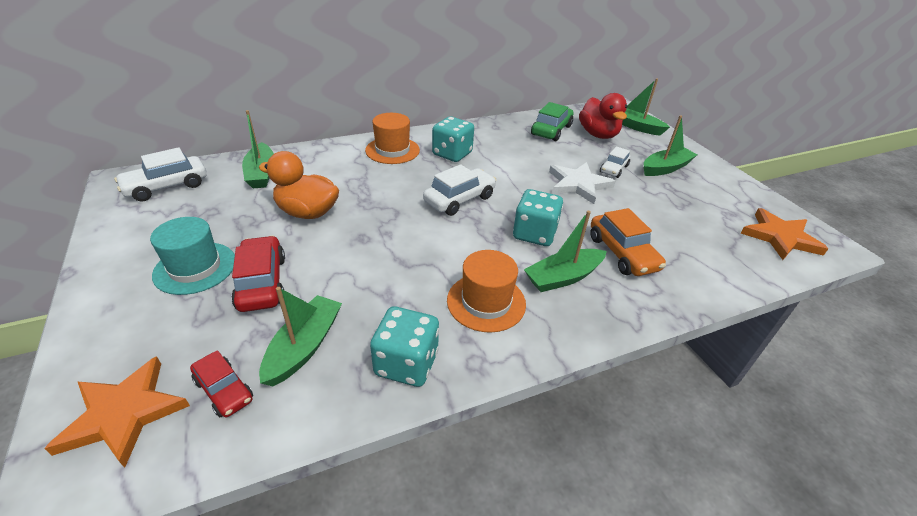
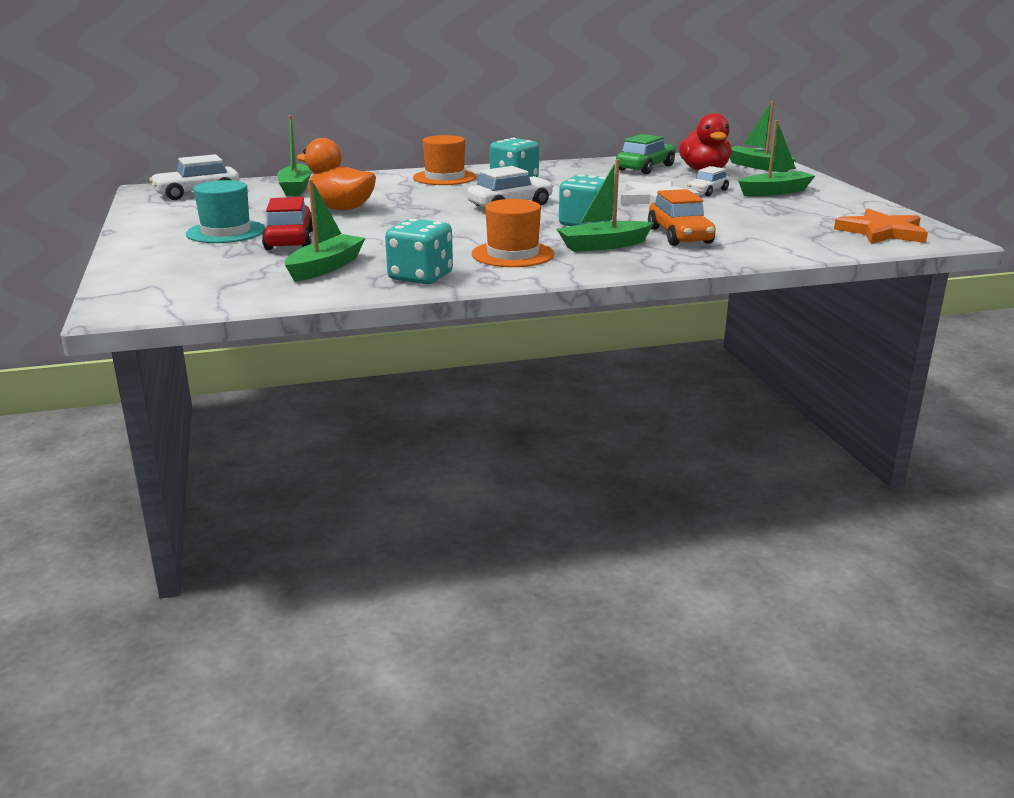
camera: 10 degrees right, 15 degrees down
orange star [44,356,190,468] -> none
red car [190,350,253,417] -> none

